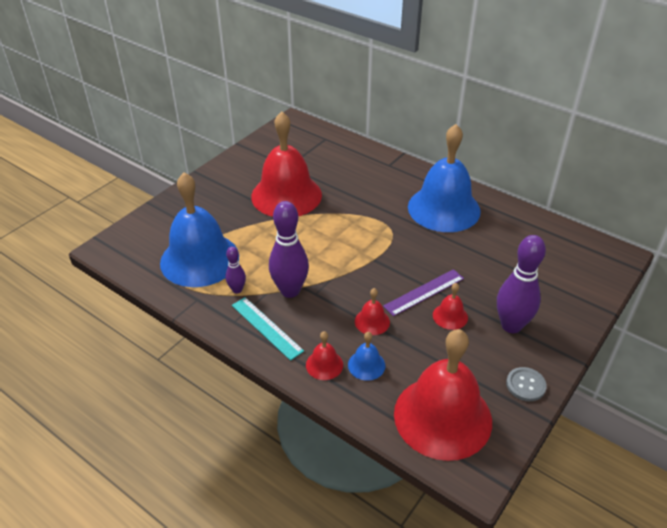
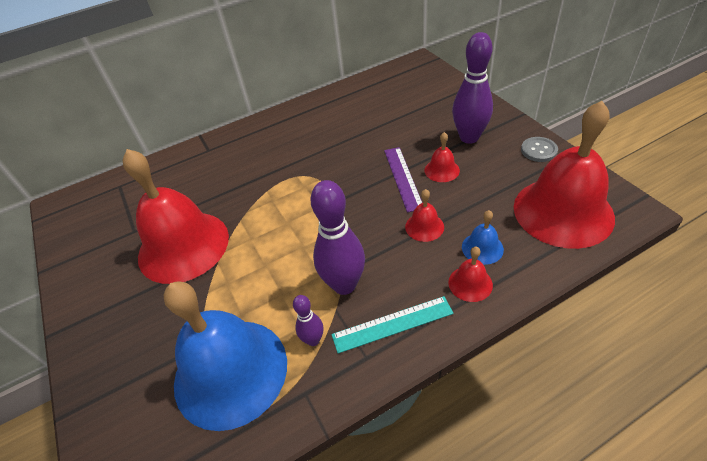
camera: 60 degrees left, 5 degrees up
blue bell [408,124,481,232] -> none

